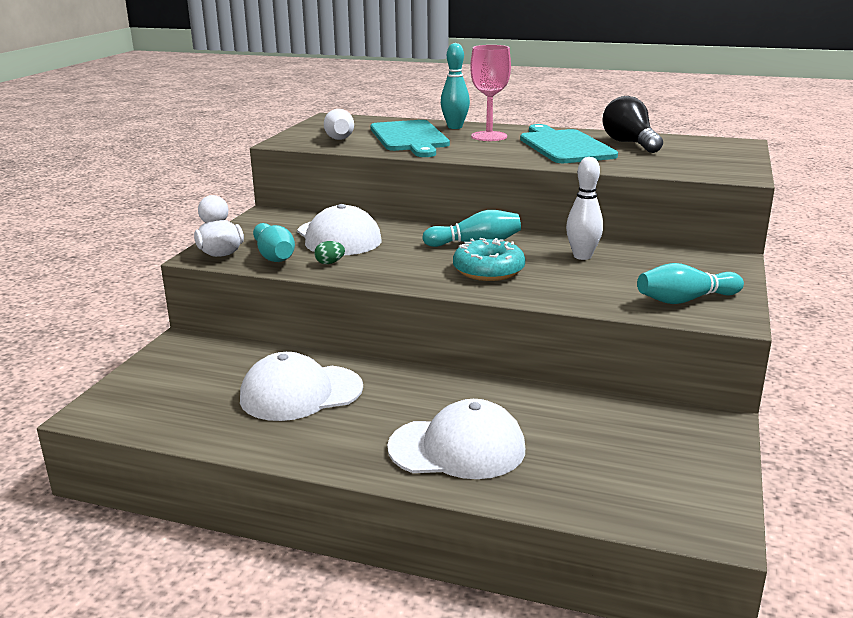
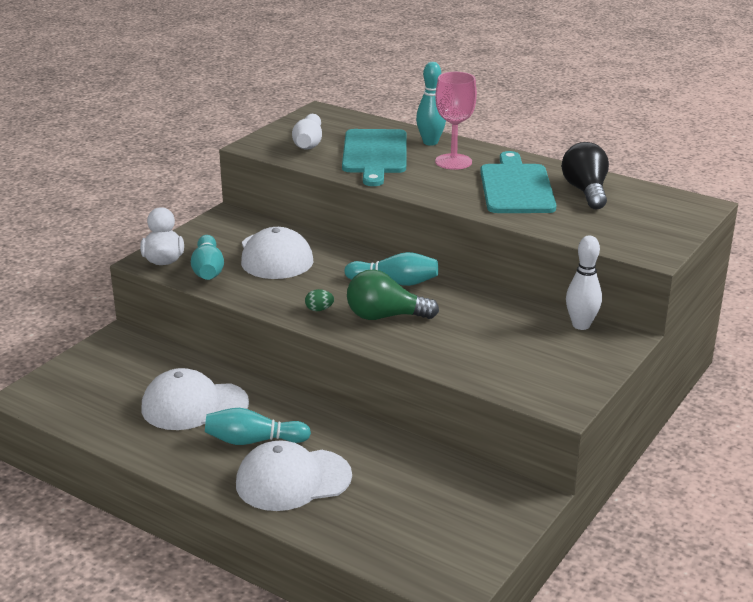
camera: 15 degrees right, 5 degrees up
green egg [314,241,345,264] -> green egg moved to [305,289,334,311]
white cap [387,399,525,479] -> white cap turned 150 degrees clockwise [236,440,352,511]
turquoise donut [453,238,525,281] -> green light bulb [347,269,439,320]
white bowling pin [566,157,603,260] -> white bowling pin moved to [566,235,602,330]
turquoise bowling pin [637,263,744,304] -> turquoise bowling pin moved to [205,408,311,445]

